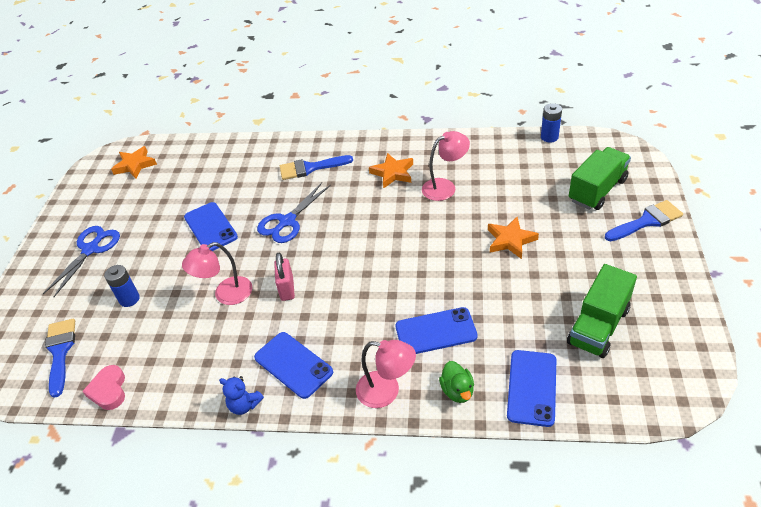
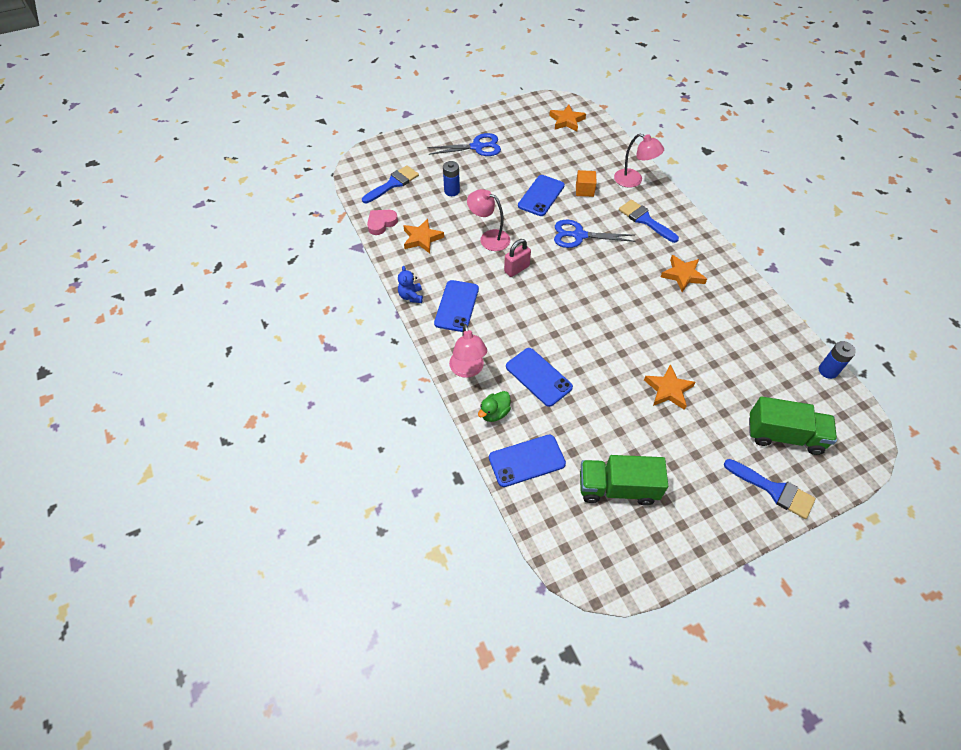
camera: 55 degrees right, 10 degrees up
pink lamp [422,131,470,201] -> pink lamp moved to [614,134,664,188]
none -> orange star [403,219,444,253]
none -> orange cube [576,170,597,197]

